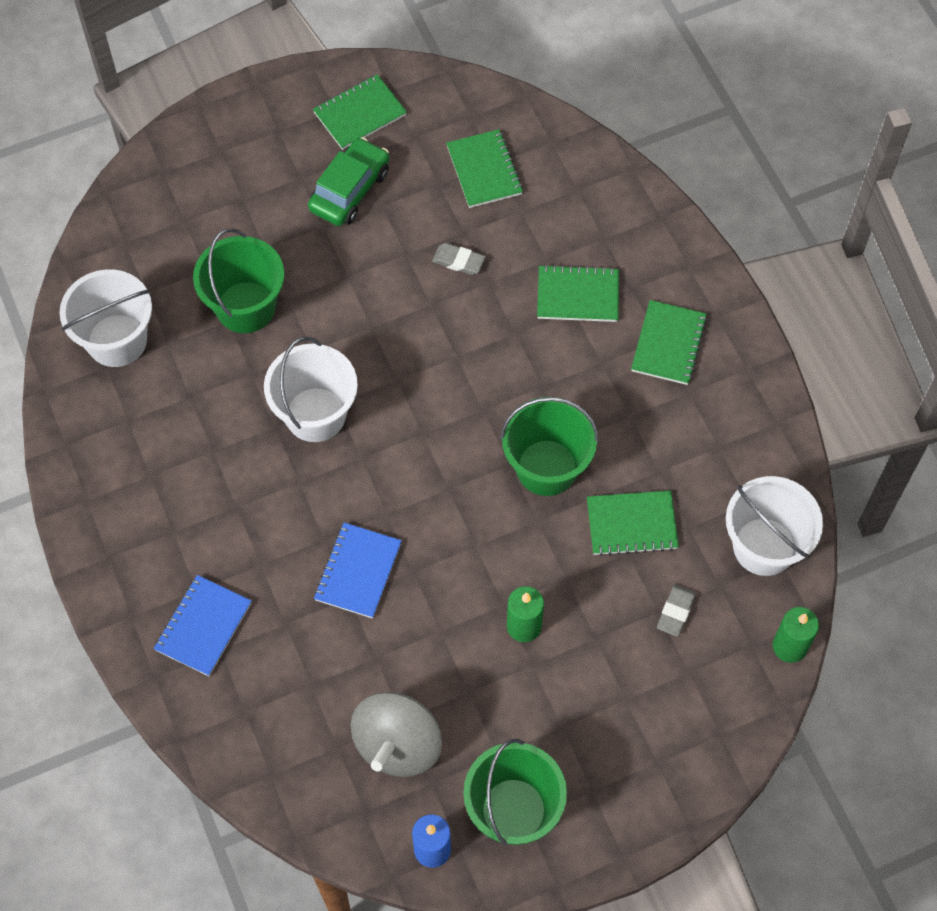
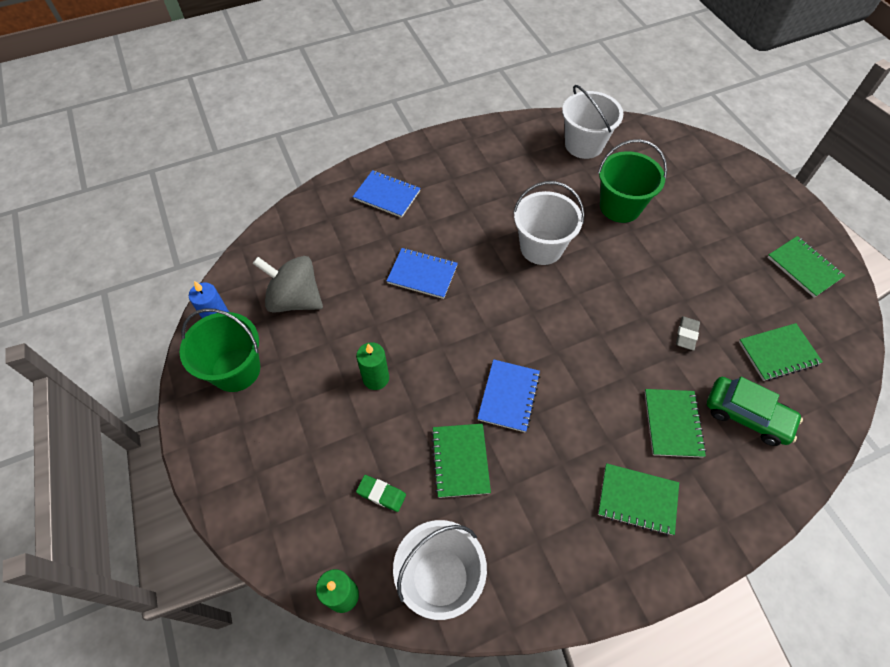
camera: 90 degrees right, 5 degrees down
green car [308,137,389,226] -> green car moved to [707,377,803,446]
green bucket [500,397,599,496] -> blue notebook [477,359,540,432]
grey eraser [657,584,696,637] -> green eraser [356,475,406,512]

